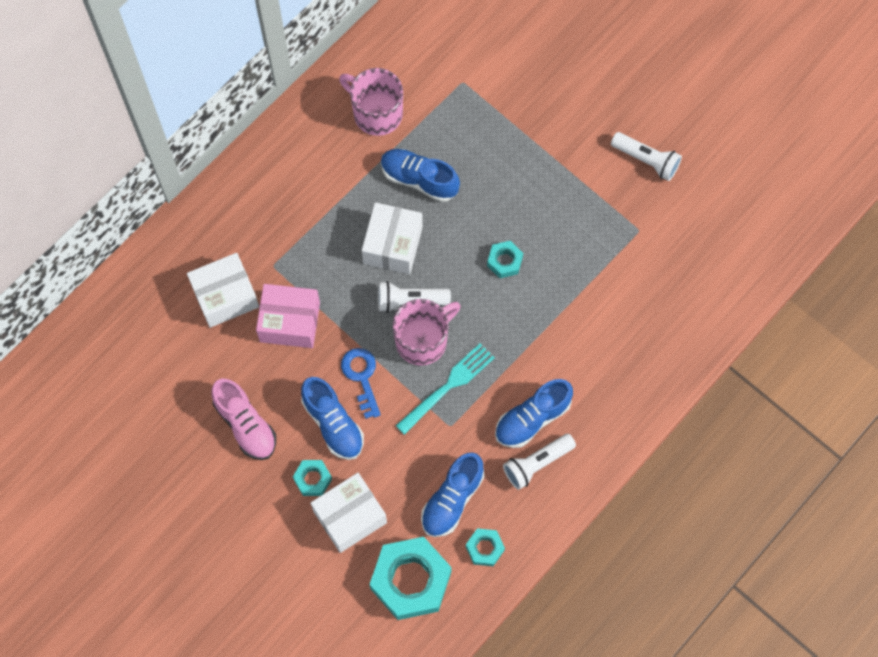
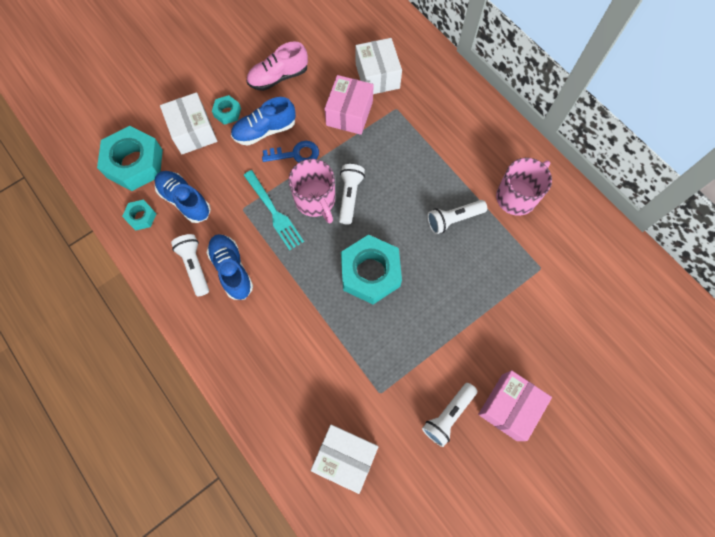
camera: 100 degrees right, 0 degrees up
white box [362,202,423,274] -> white box moved to [311,424,378,494]
blue shoe [381,149,460,202] -> white flashlight [427,200,487,234]
turquoise nut [487,241,523,278] -> turquoise nut [341,235,402,304], size x2.09
none -> pink box [478,370,552,441]

